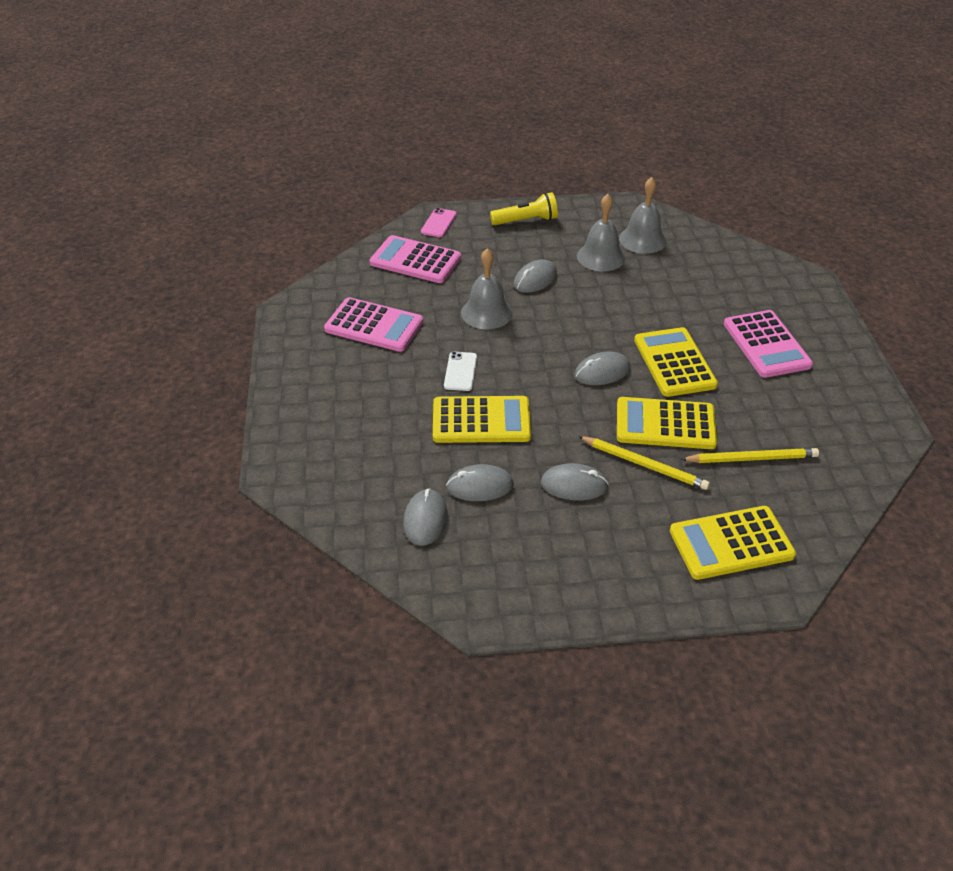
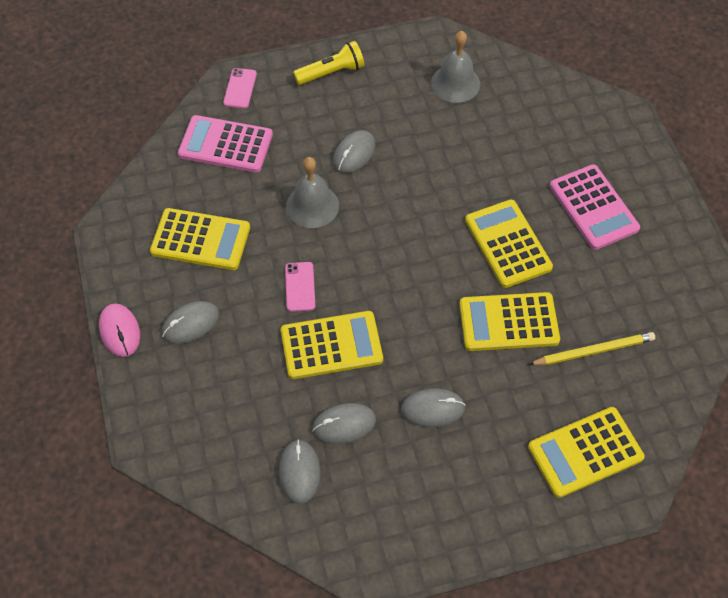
camera: 10 degrees left, 15 degrees up
pink calculator [324,297,423,352] -> yellow calculator [150,208,250,270]
white phone [444,351,477,391] -> pink phone [285,262,315,312]
grey mouse [574,352,630,385] -> grey mouse moved to [162,301,219,344]
grey bell [577,194,625,271] -> none
yellow pencil [578,436,710,490] -> none
none -> pink mouse [99,303,140,357]

